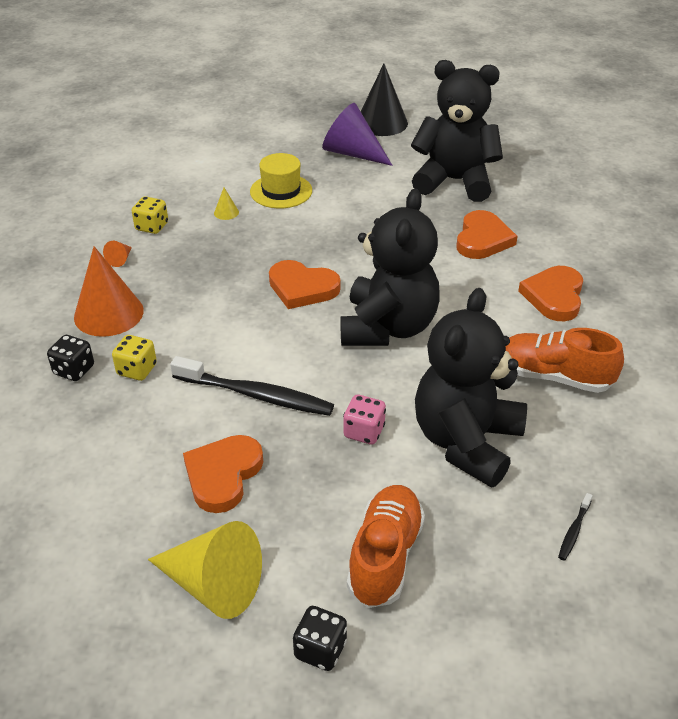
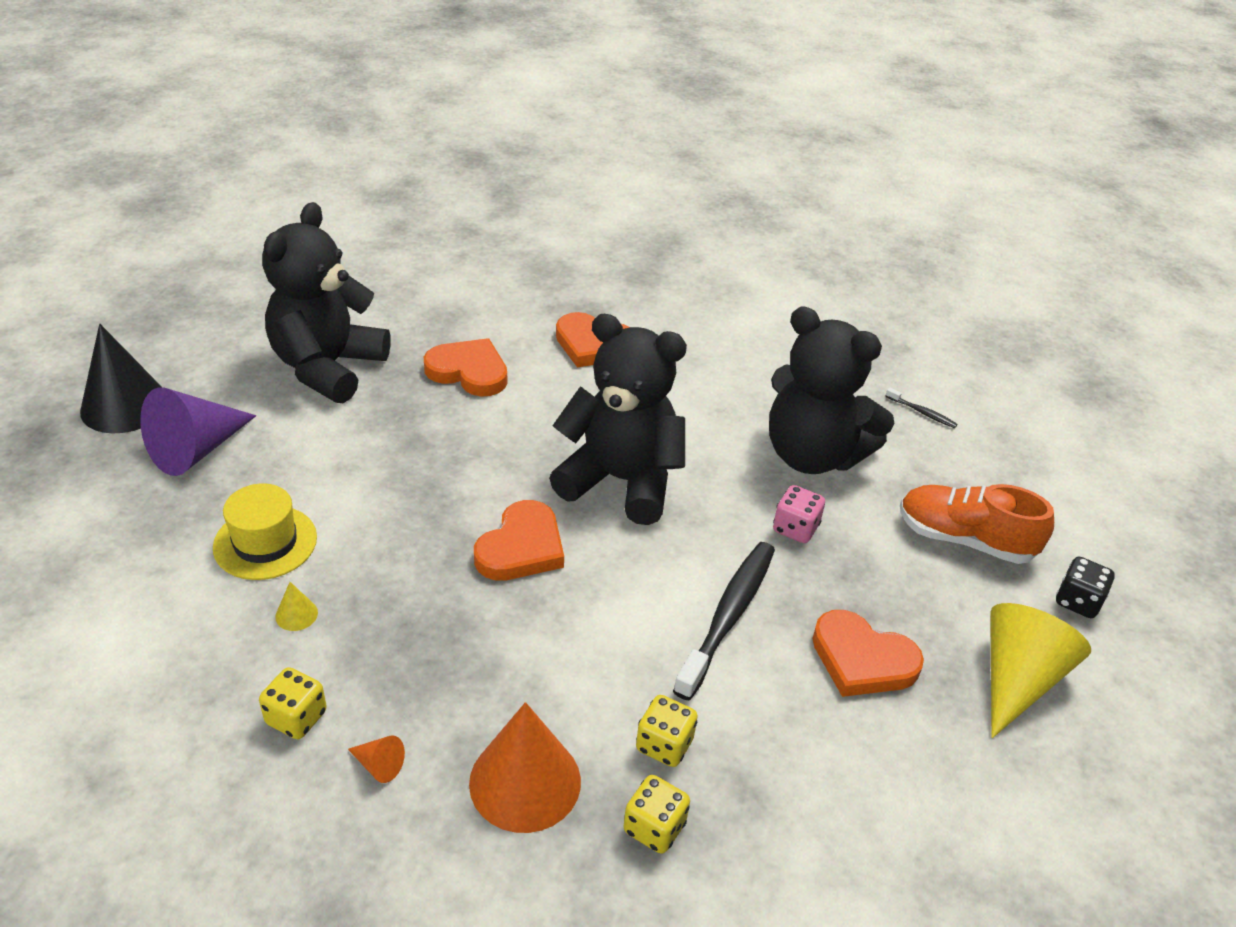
camera: 85 degrees left, 0 degrees up
black dice [47,335,94,381] -> yellow dice [623,775,690,854]
orange shoe [506,328,624,393] -> none

